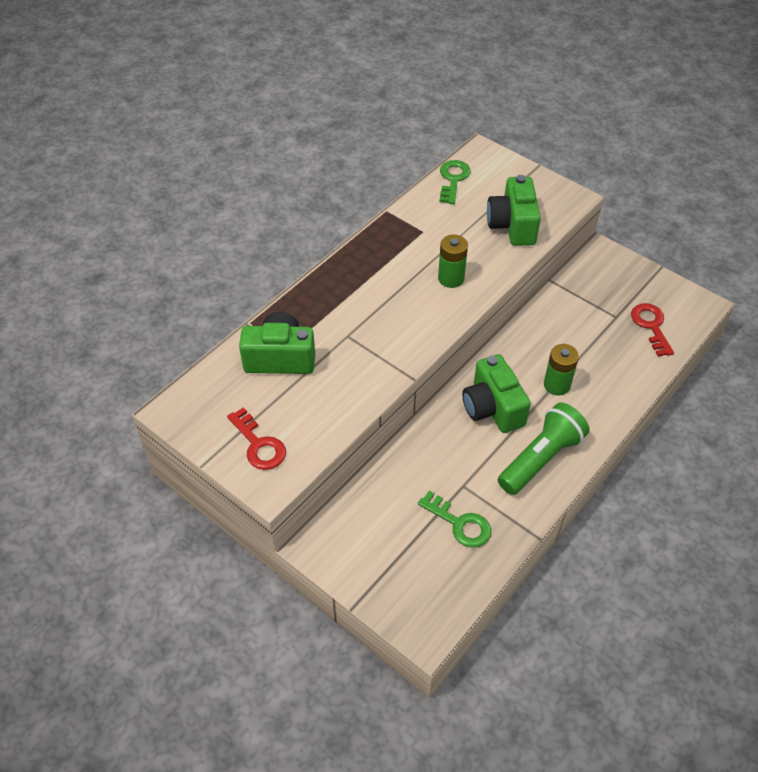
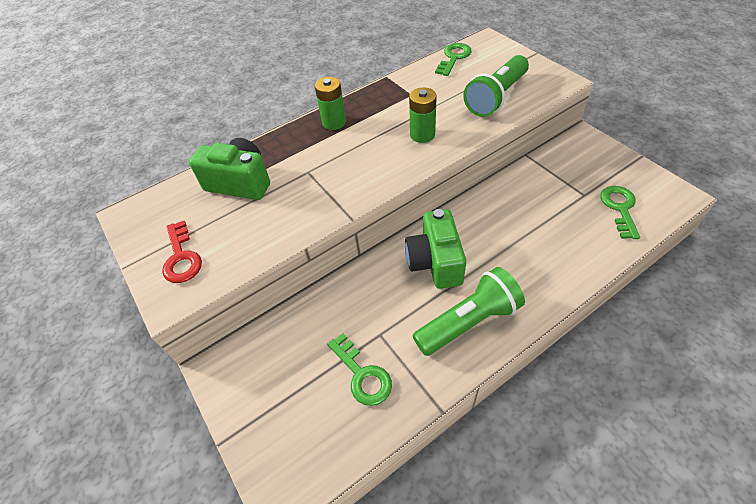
camera: 20 degrees right, 0 degrees up
green camera [487,175,541,246] -> green flashlight [463,55,529,117]
green battery [544,344,579,396] -> green battery moved to [315,77,346,130]
red key [631,303,674,357] -> green key [600,186,640,239]

